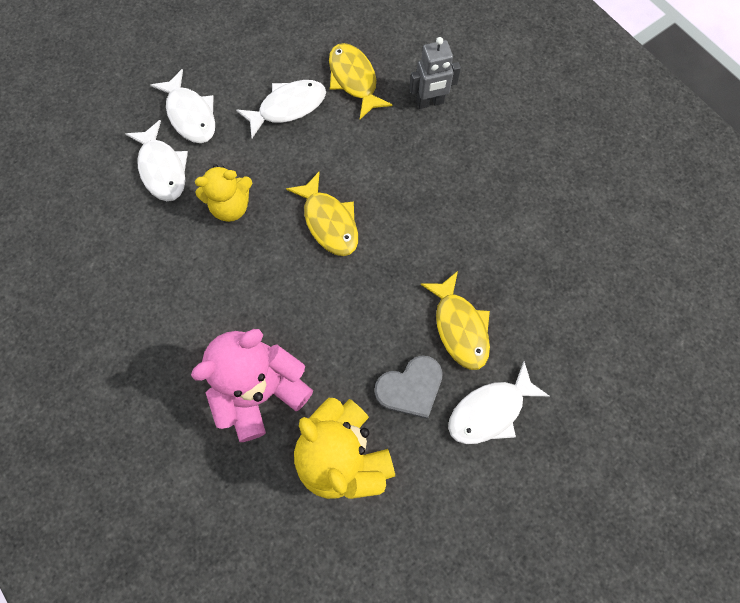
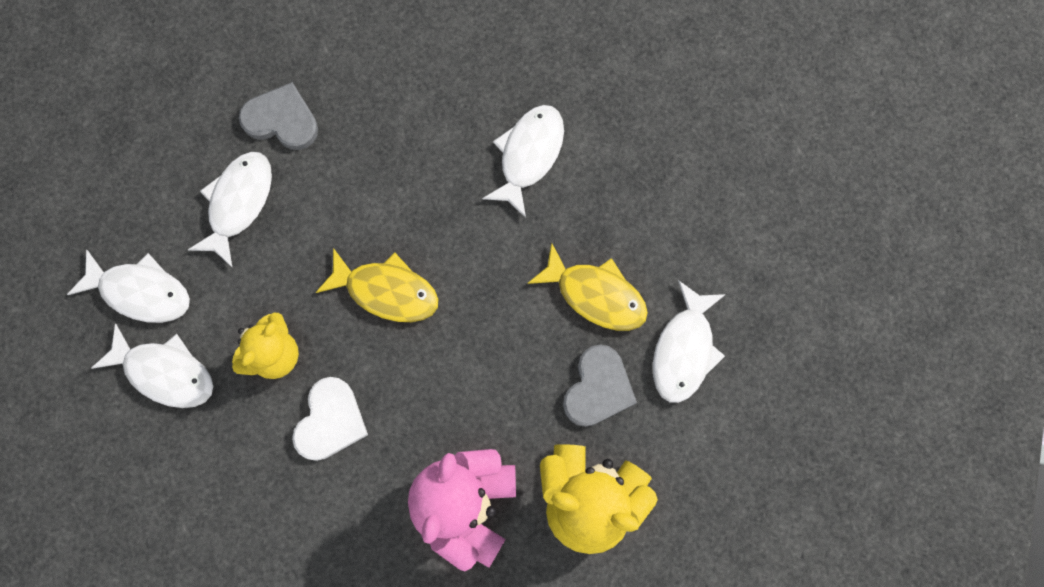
camera: 40 degrees left, 5 degrees up
yellow fish [329,43,392,119] -> grey heart [239,82,318,150]
grey robot [409,37,461,109] -> none
none -> white heart [292,377,368,461]
none -> white fish [482,105,564,218]

